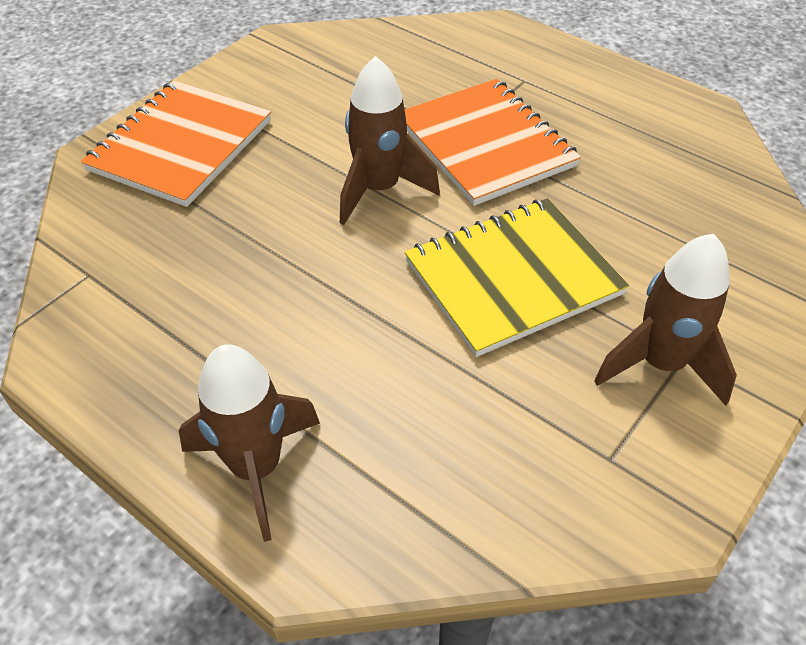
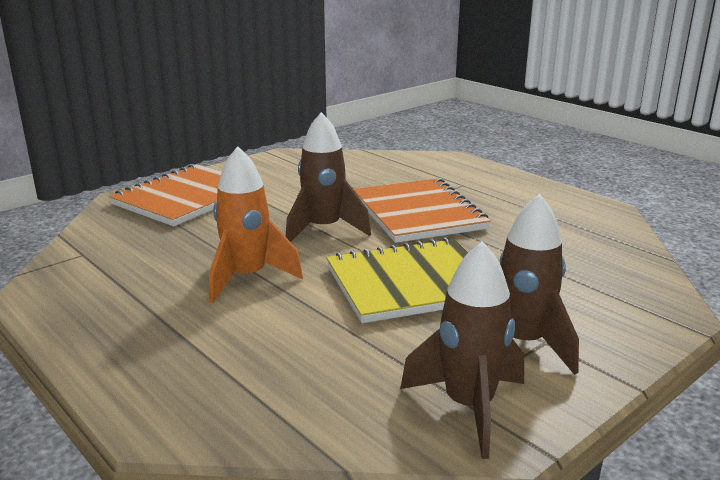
camera: 10 degrees right, 25 degrees down
brown rocket [179,344,320,542] -> brown rocket moved to [400,241,524,459]
none -> orange rocket [209,146,303,303]

